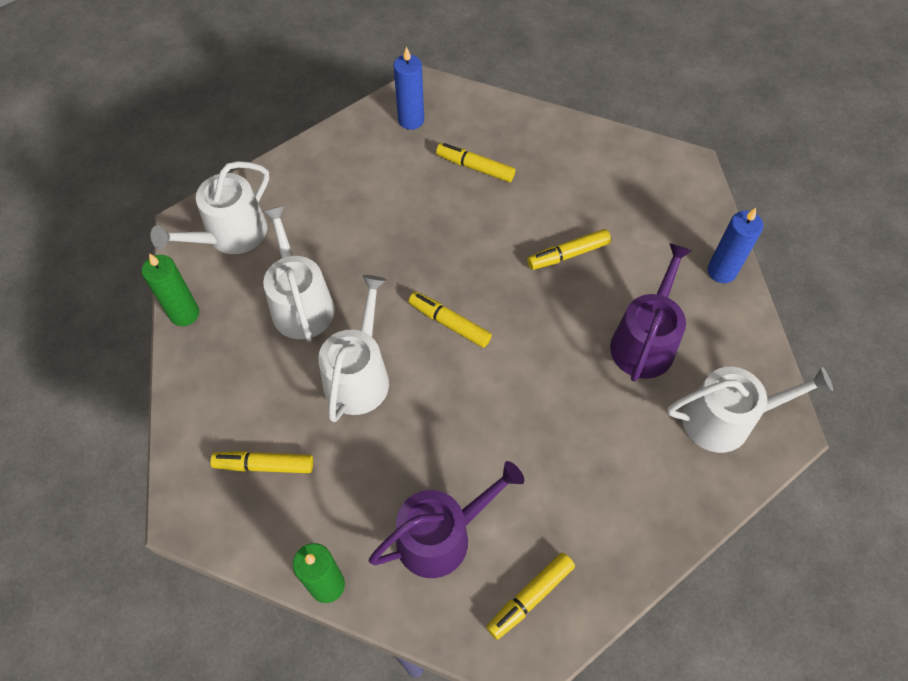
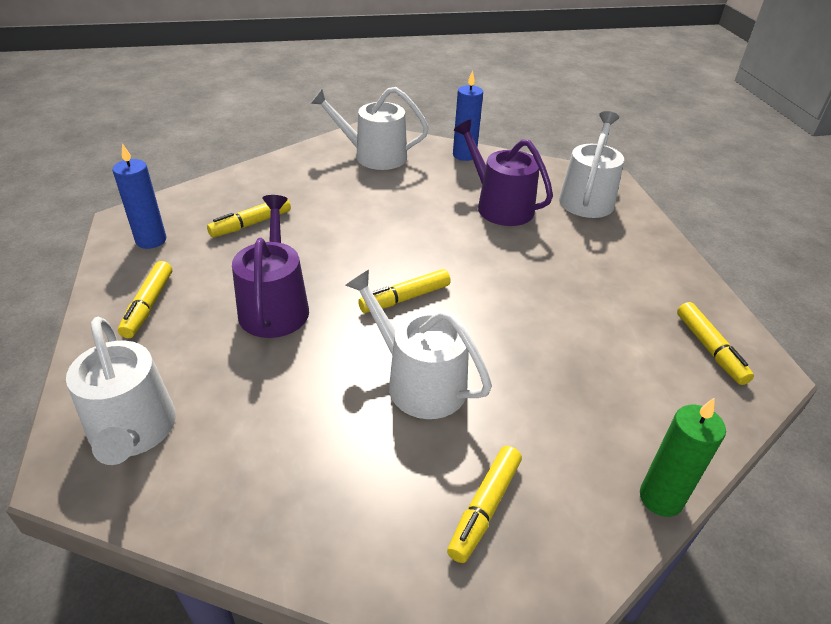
camera: 65 degrees left, 20 degrees down
green candle [142,253,199,326] -> none
white watering can [262,206,335,342] -> white watering can moved to [310,87,429,170]
purple watering can [369,461,524,578] -> purple watering can moved to [232,195,309,338]
yellow marker [527,229,611,270] -> yellow marker moved to [118,261,172,338]

